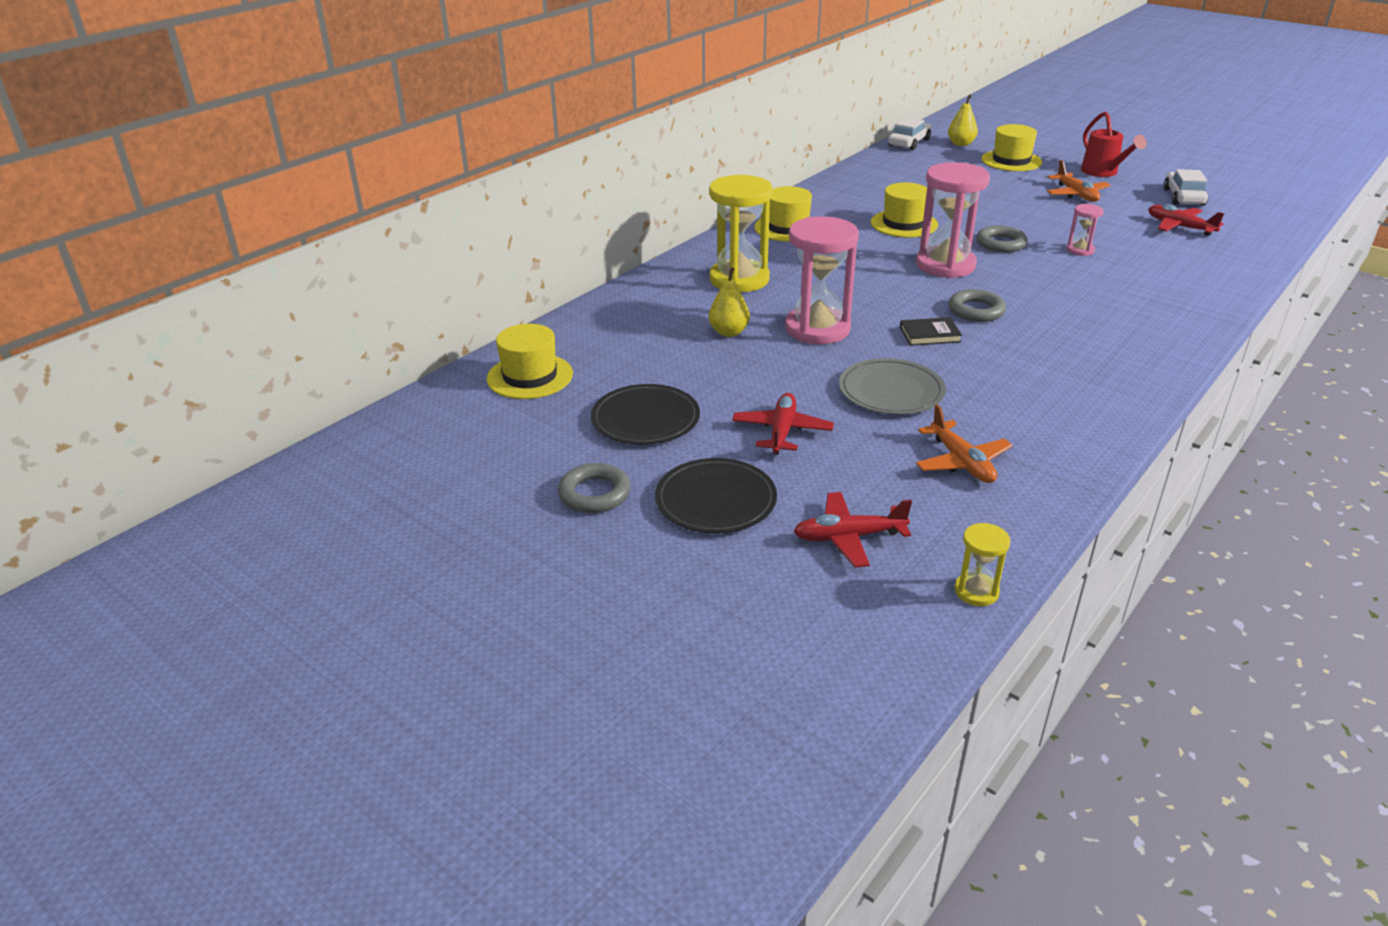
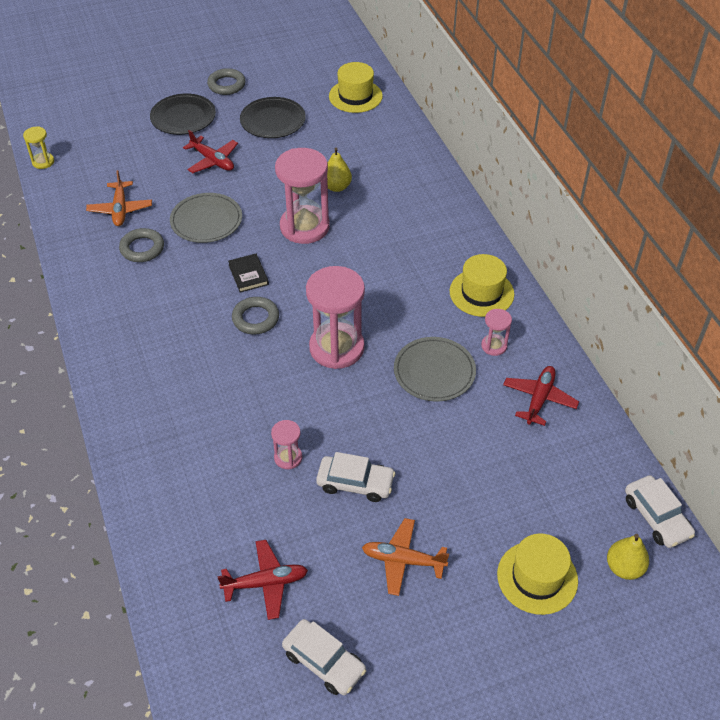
camera: 120 degrees right, 15 degrees up
yellow hourglass [709,175,772,292] -> none
red plane [793,492,912,567] -> red plane moved to [503,366,579,426]
yellow hat [871,182,938,237] -> grey plate [394,337,476,402]
black book [900,317,962,346] -> black book turned 45 degrees counterclockwise [228,254,269,293]
orange plane [915,404,1013,483] -> orange plane turned 105 degrees counterclockwise [86,170,152,226]
grey ring [976,225,1028,253] -> grey ring moved to [119,228,164,262]
red watering can [1081,112,1147,177] -> none
none -> white car [316,452,395,502]
none -> pink hourglass [481,309,512,356]

